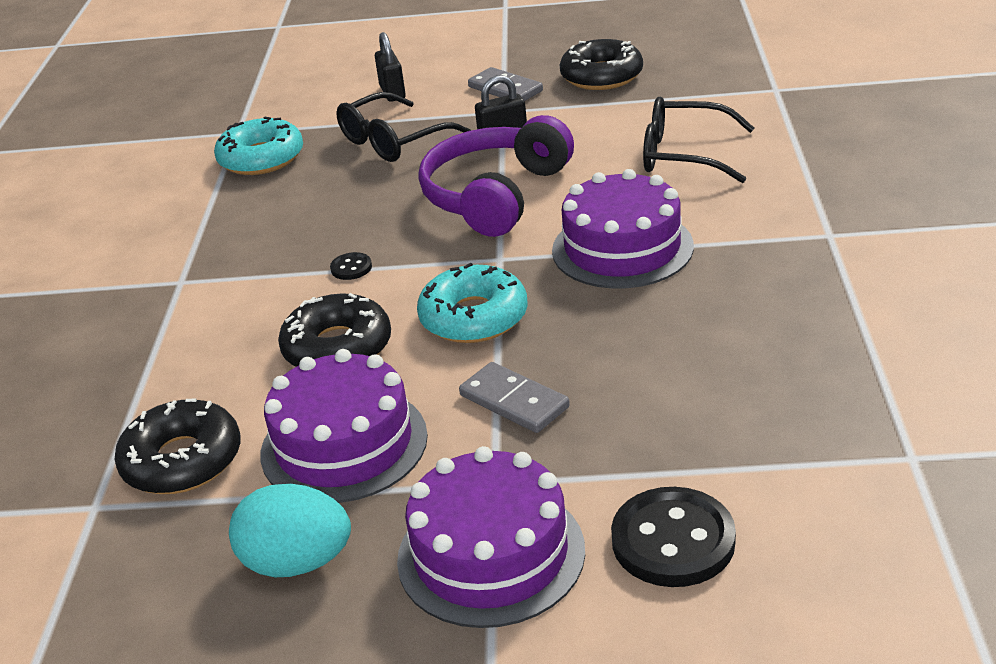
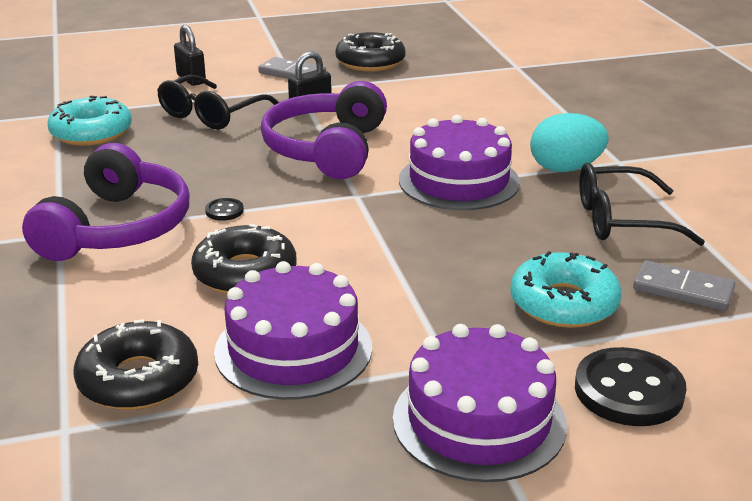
camera: 20 degrees left, 5 degrees down
turquoise egg [229,484,351,577] -> turquoise egg moved to [530,113,608,172]
turquoise donut [417,263,527,343] -> turquoise donut moved to [510,251,622,328]
grey domino [459,362,570,433] -> grey domino moved to [633,260,735,311]
black glasses [643,97,754,183] -> black glasses moved to [579,163,705,246]
none -> purple headphones [22,143,189,261]

